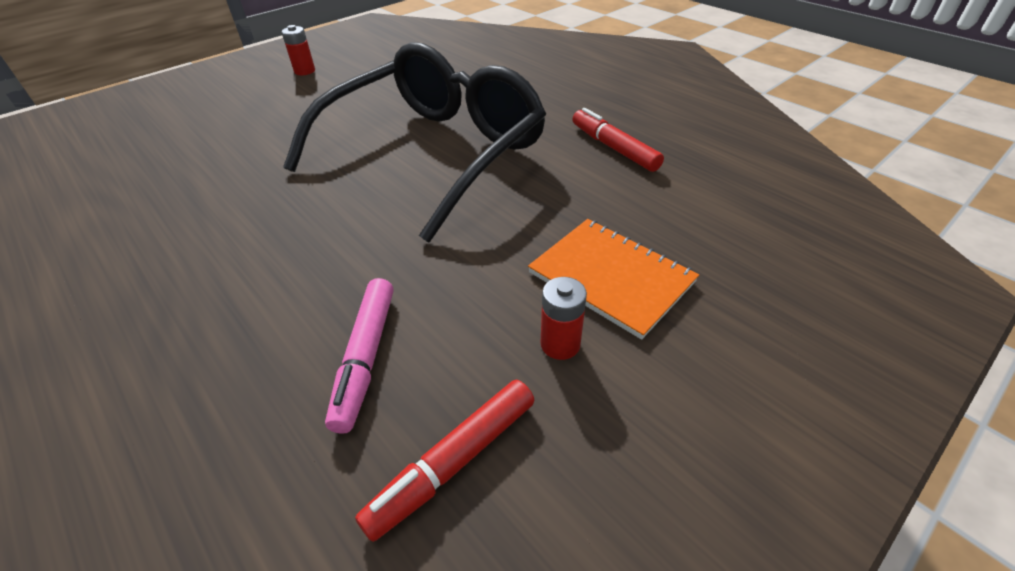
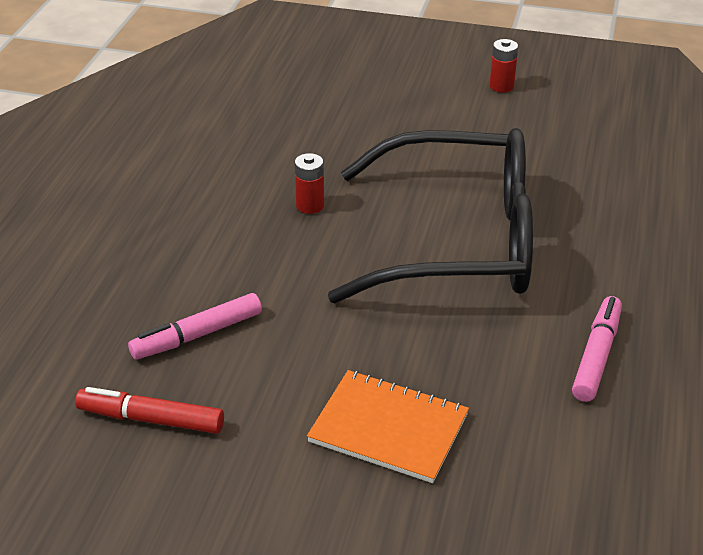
camera: 55 degrees right, 5 degrees down
orange notebook [528,219,699,340] -> orange notebook turned 75 degrees counterclockwise [307,370,469,483]
red battery [541,277,587,360] -> red battery moved to [295,153,324,214]
red marker [572,108,664,172] -> pink marker [572,296,622,402]

